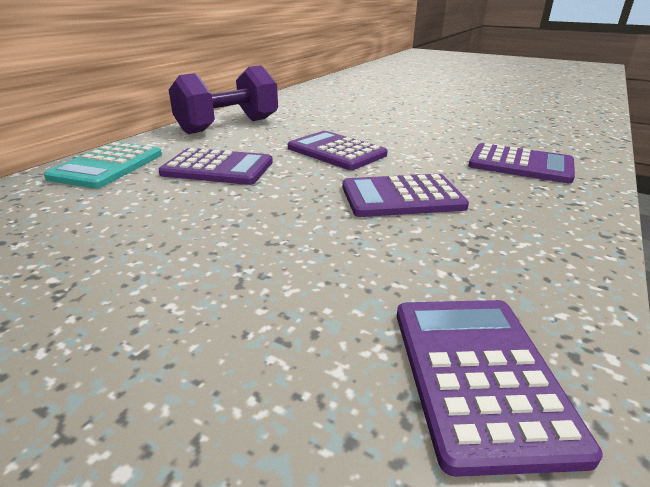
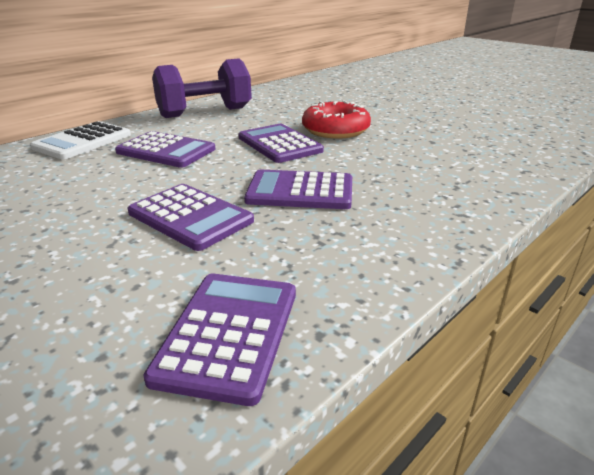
camera: 15 degrees right, 0 degrees up
turquoise calculator [44,142,162,189] -> white calculator [30,121,131,159]
purple calculator [468,143,575,184] -> purple calculator moved to [128,184,254,251]
none -> red donut [302,101,371,139]

